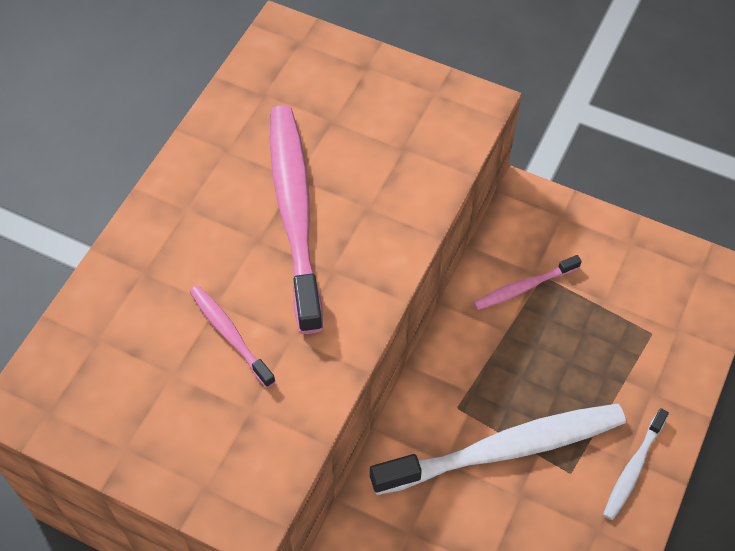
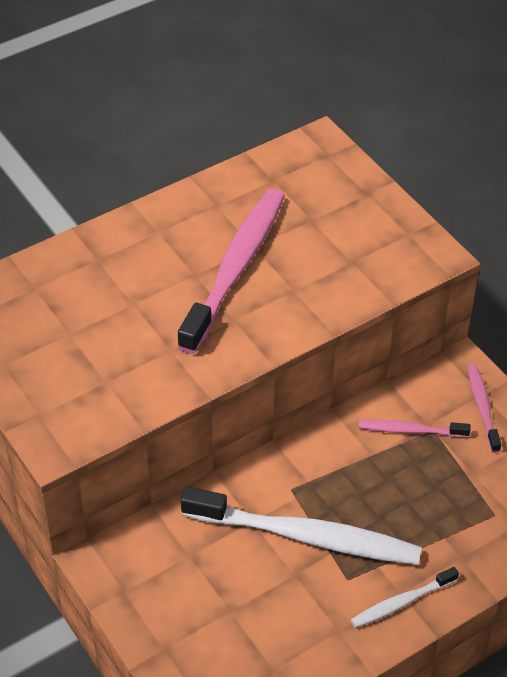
camera: 30 degrees right, 10 degrees down
pink toothbrush [190,286,276,388] -> pink toothbrush moved to [468,364,501,453]

